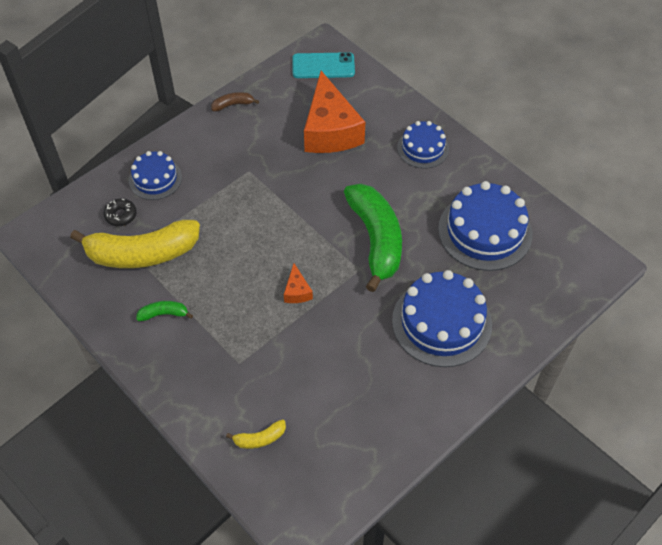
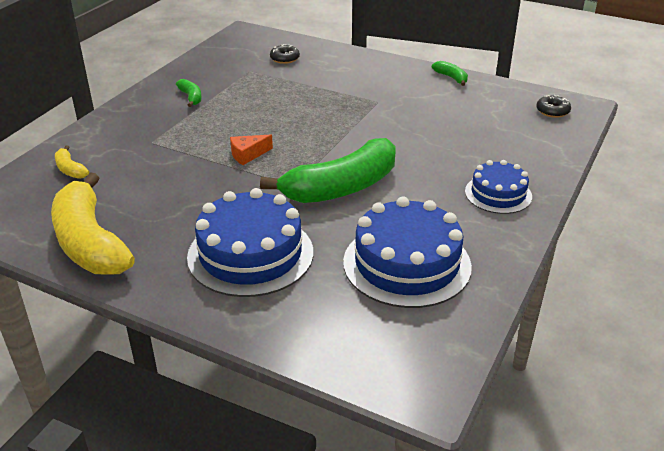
camera: 70 degrees right, 20 degrees down
yellow banana [70,220,200,268] -> yellow banana moved to [51,173,135,275]
blue cake [129,151,182,200] -> none
brown banana [211,92,259,111] -> green banana [431,61,468,86]
turquoise phone [293,52,355,78] -> black donut [536,95,571,118]
orange cheese [304,71,365,153] -> none

